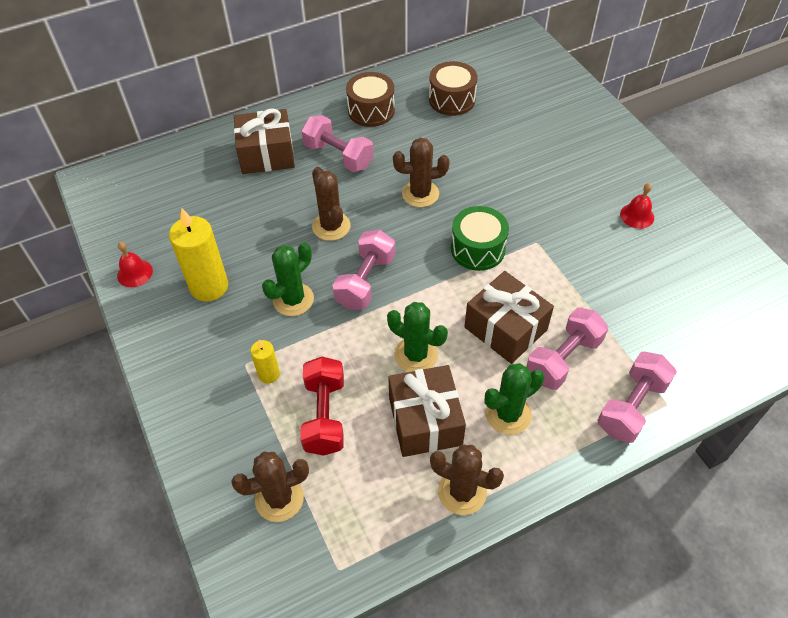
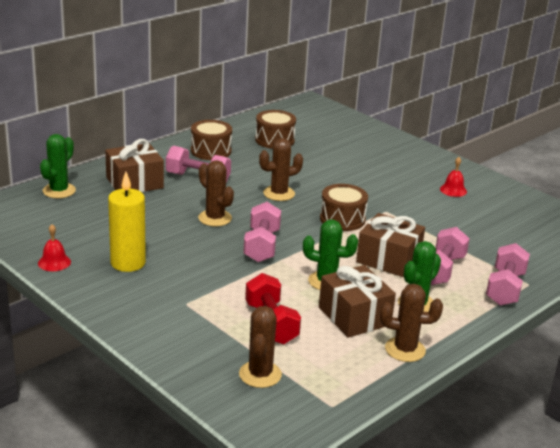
camera: 20 degrees left, 25 degrees down
brown cactus [231,452,309,522] -> brown cactus turned 45 degrees counterclockwise [239,306,282,388]
yellow candle [251,340,280,384] -> none
green cactus [262,242,314,316] -> green cactus moved to [40,134,76,198]
green drum [451,206,509,271] -> brown drum [320,184,368,231]

